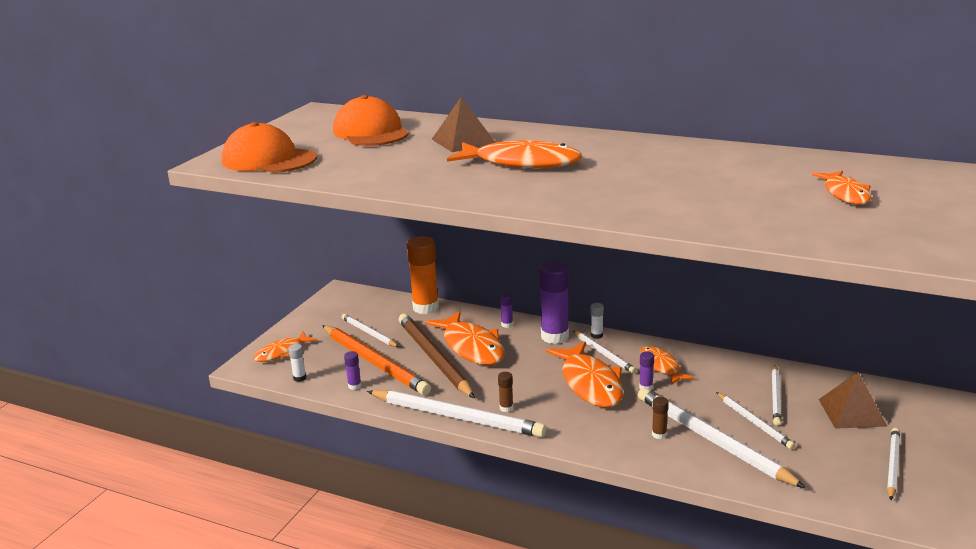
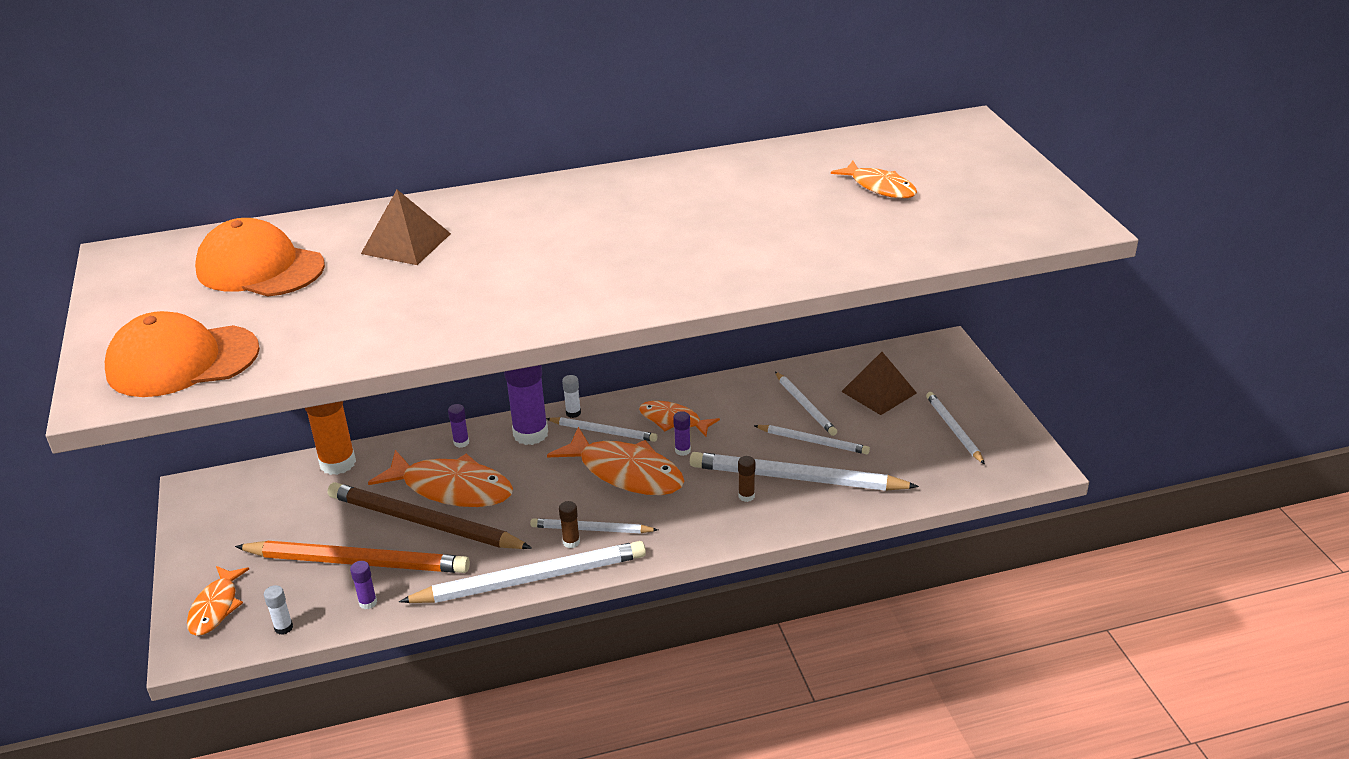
camera: 40 degrees left, 10 degrees up
white pencil [342,314,399,347] -> white pencil moved to [530,518,658,533]
orange fish [447,140,582,168] -> none

